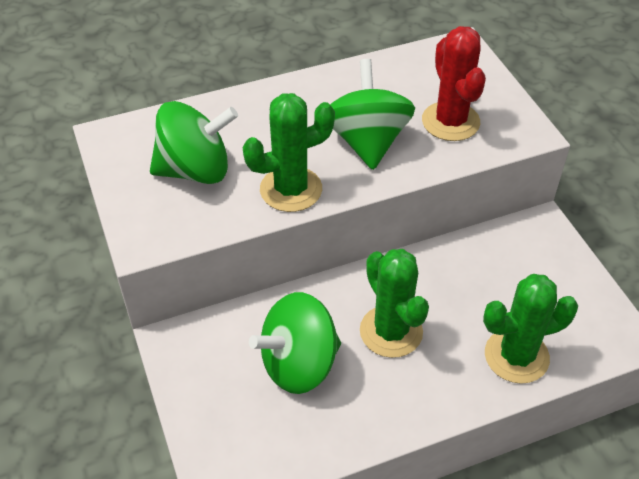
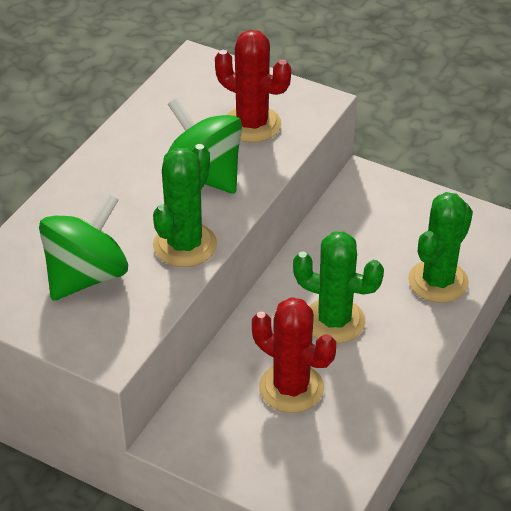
camera: 40 degrees left, 5 degrees down
green spinning top [249,292,341,394] -> red cactus [252,297,336,413]

